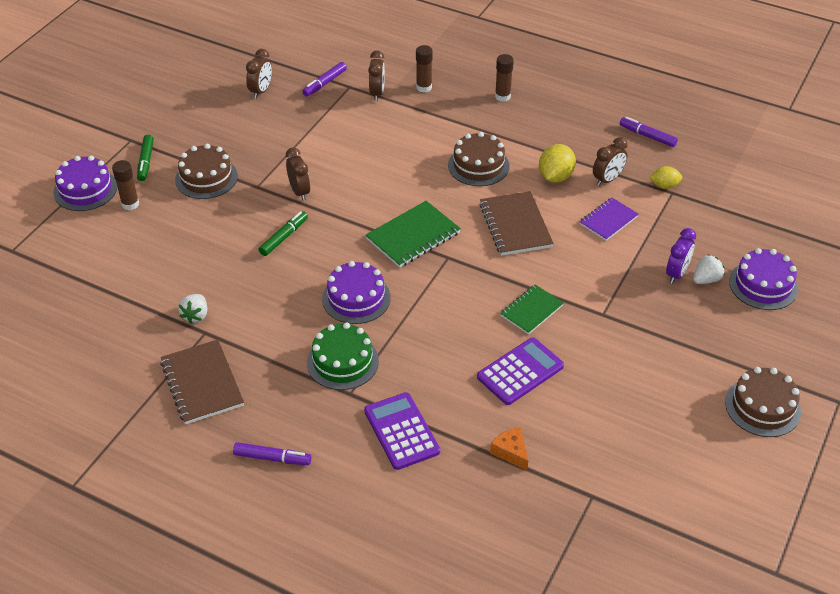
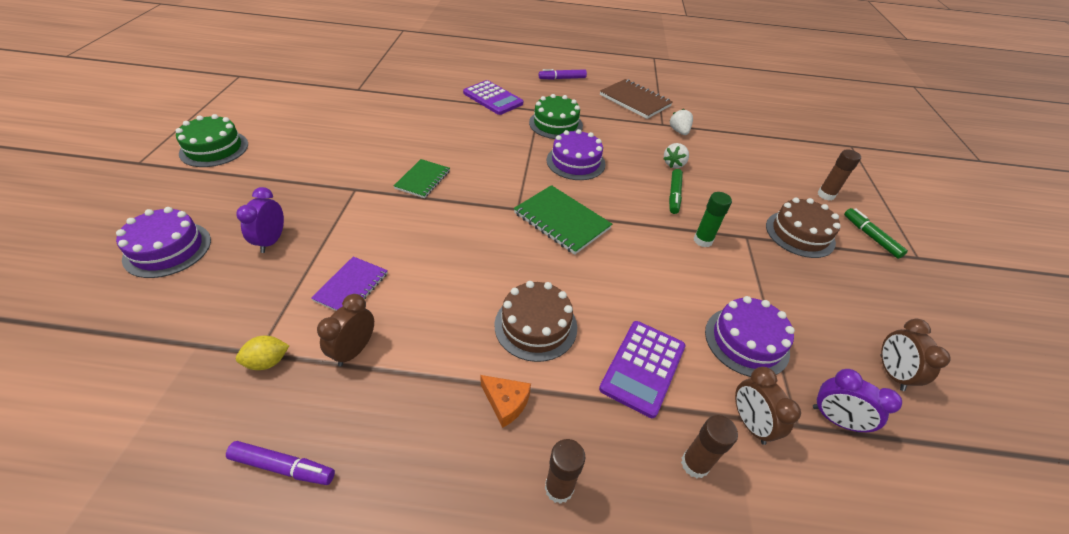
camera: 155 degrees right, 0 degrees up
purple cake [53,156,117,211] -> purple cake moved to [705,296,795,377]
brown clock [286,148,310,201] -> green glue stick [694,192,732,247]
purple marker [302,62,347,97] -> purple clock [813,369,902,433]
green notebook [366,201,461,268] -> green notebook turned 75 degrees counterclockwise [514,185,612,255]
purple calculator [477,337,564,405] -> purple calculator moved to [599,321,685,418]
brown notebook [480,191,554,256] -> none
orange cheese [490,427,528,470] -> orange cheese moved to [480,375,531,428]
yellow lemon [539,144,576,183] -> none
white strawberry [693,254,725,284] -> white strawberry moved to [663,143,689,168]
brown cake [725,367,801,437] -> green cake [176,114,248,167]

